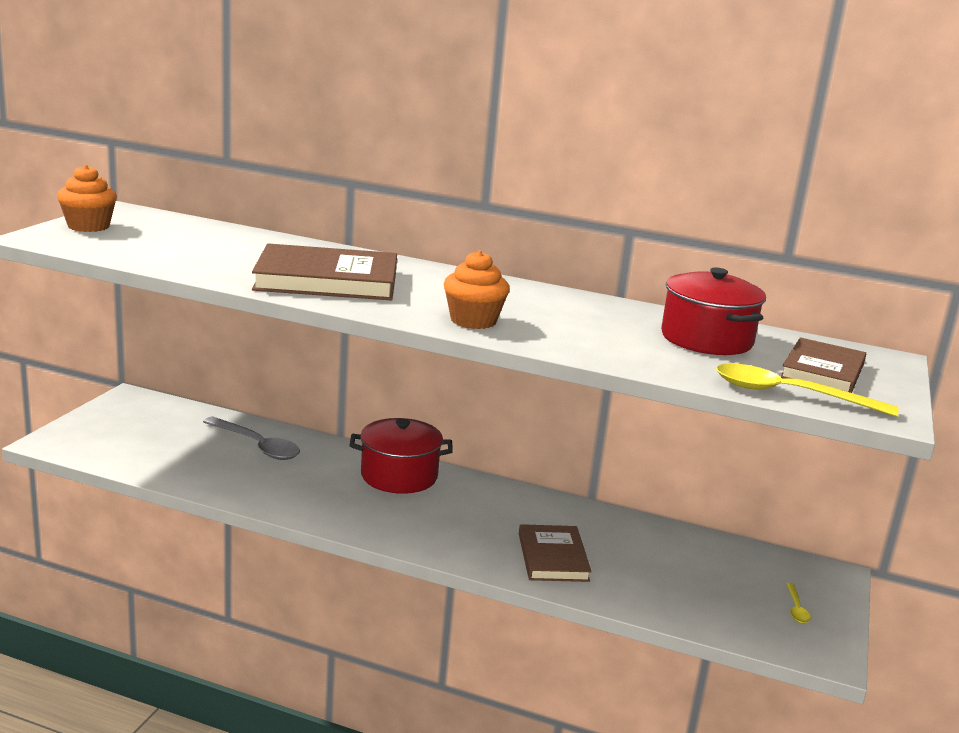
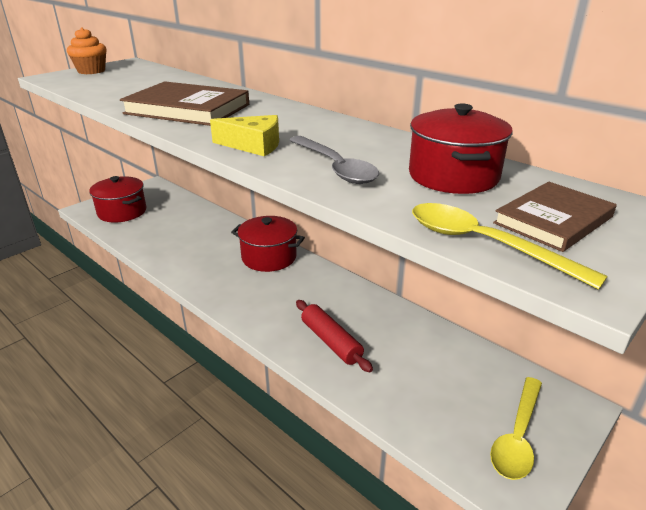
camera: 25 degrees right, 10 degrees up
grey spoon [203,417,300,460] -> grey spoon moved to [289,136,379,184]
orange cupcake [444,250,510,329] -> yellow cheese [210,115,279,156]
brown book [519,524,592,582] -> red rolling pin [296,300,373,372]
yellow spoon [786,583,811,623] -> yellow spoon [490,377,542,480], size x2.12
none -> red pot [89,176,146,222]

